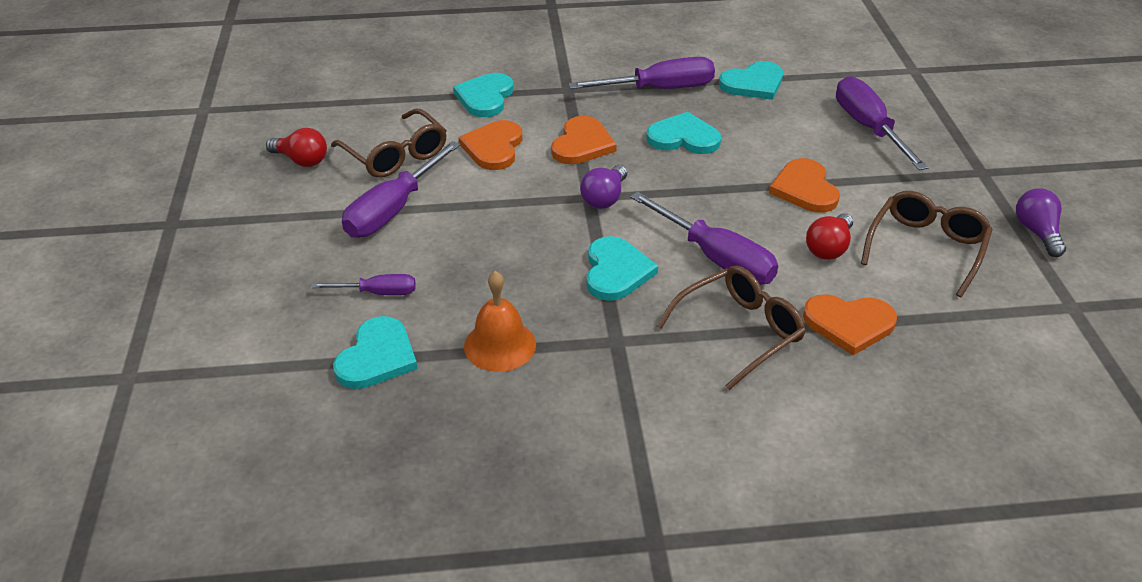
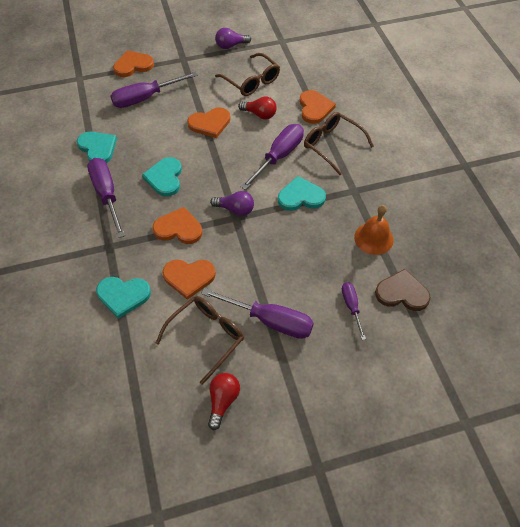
camera: 100 degrees left, 15 degrees up
turquoise heart [333,316,418,389] -> brown heart [375,269,431,311]
brown glasses [861,191,993,297] -> brown glasses turned 150 degrees counterclockwise [215,53,280,96]
none -> orange heart [113,50,154,77]

